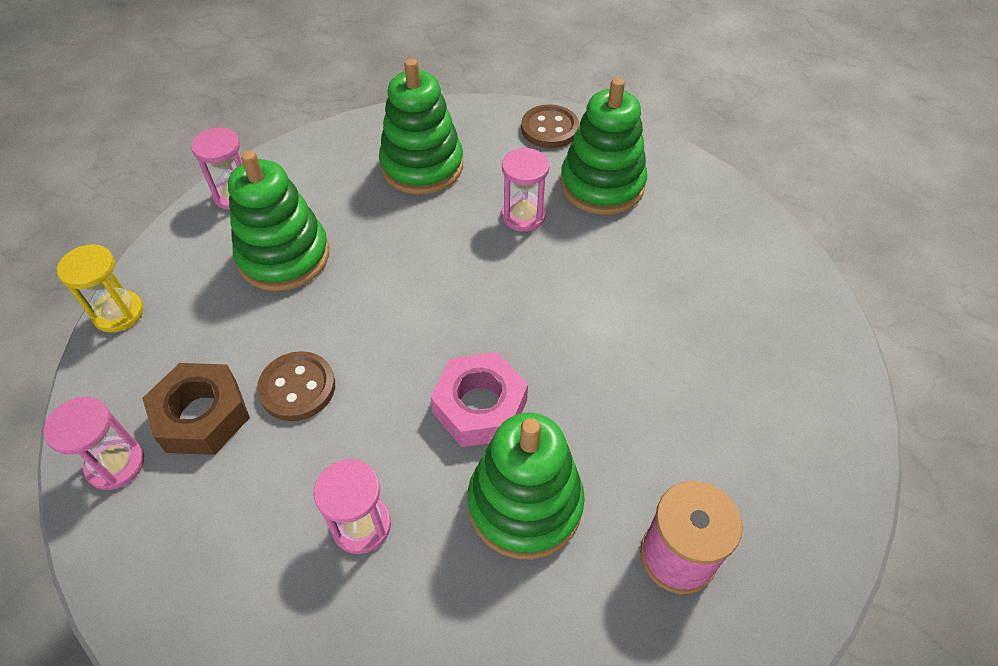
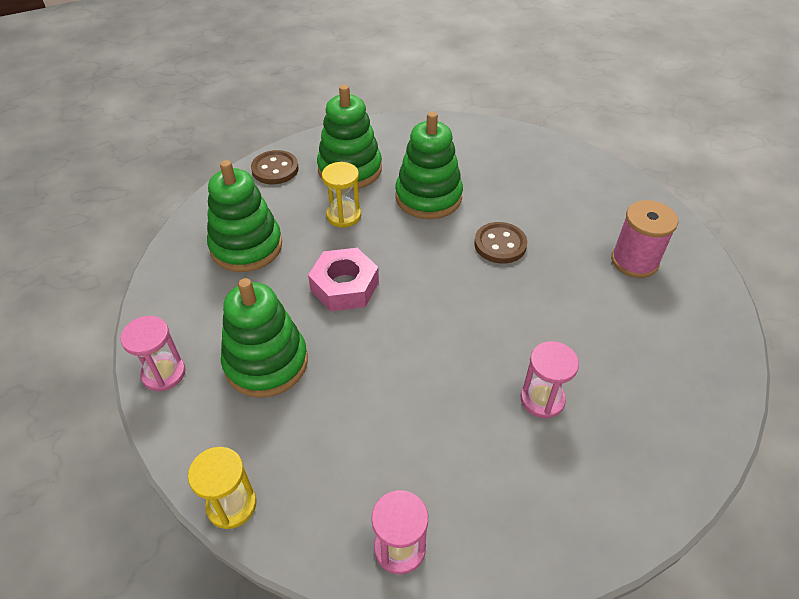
camera: 60 degrees left, 5 degrees down
brown nut [142,363,250,455] -> none
brown button [257,351,335,421] -> brown button moved to [474,222,527,264]
pink nut [430,352,528,447] -> pink nut moved to [308,248,379,311]
green stacking toy [468,413,585,560] -> green stacking toy moved to [395,112,463,219]
pink hourglass [502,148,549,232] -> yellow hourglass [322,162,361,228]

